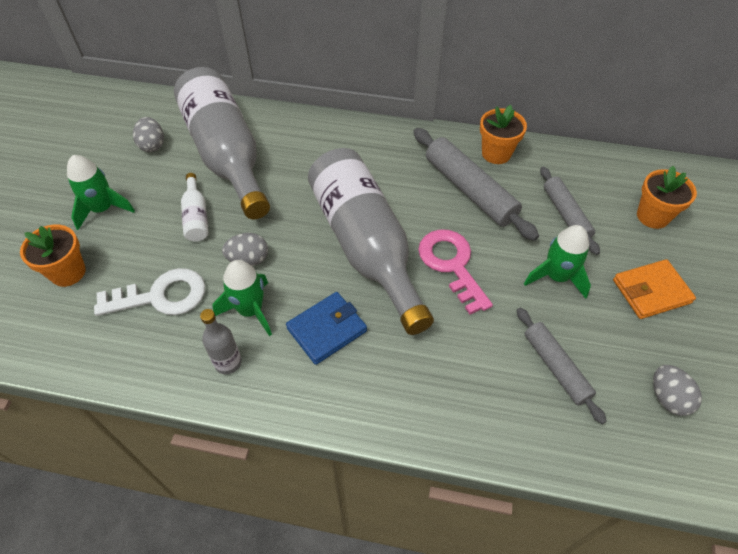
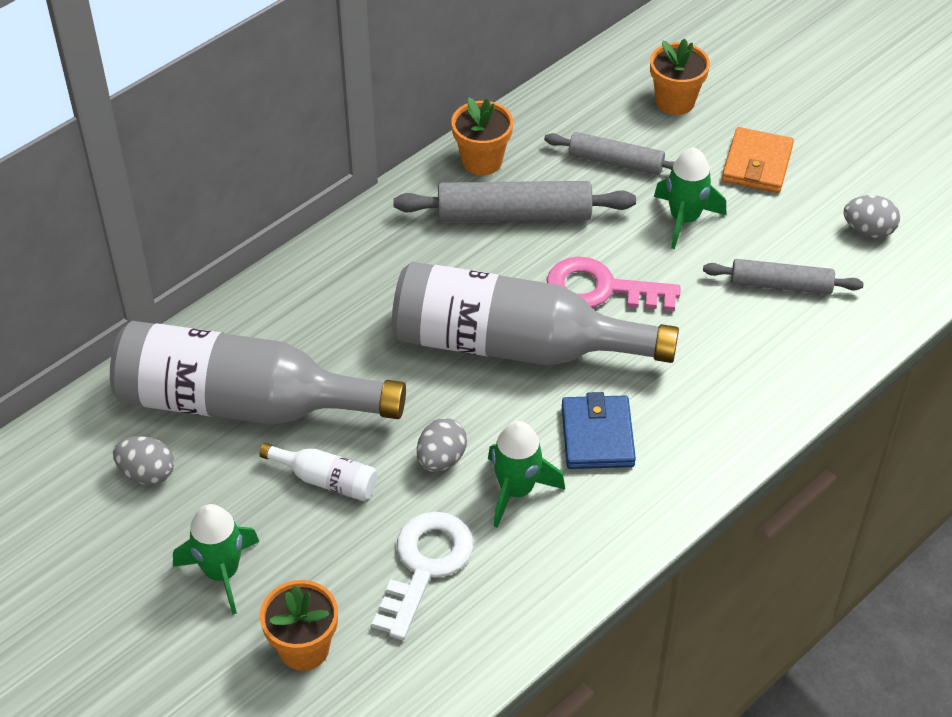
camera: 55 degrees left, 5 degrees down
grey bottle [200,309,242,374] -> none

